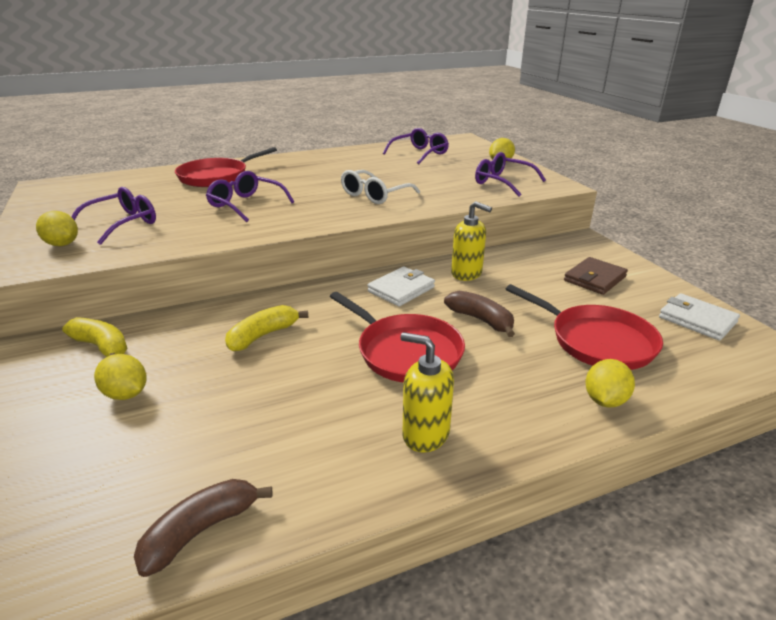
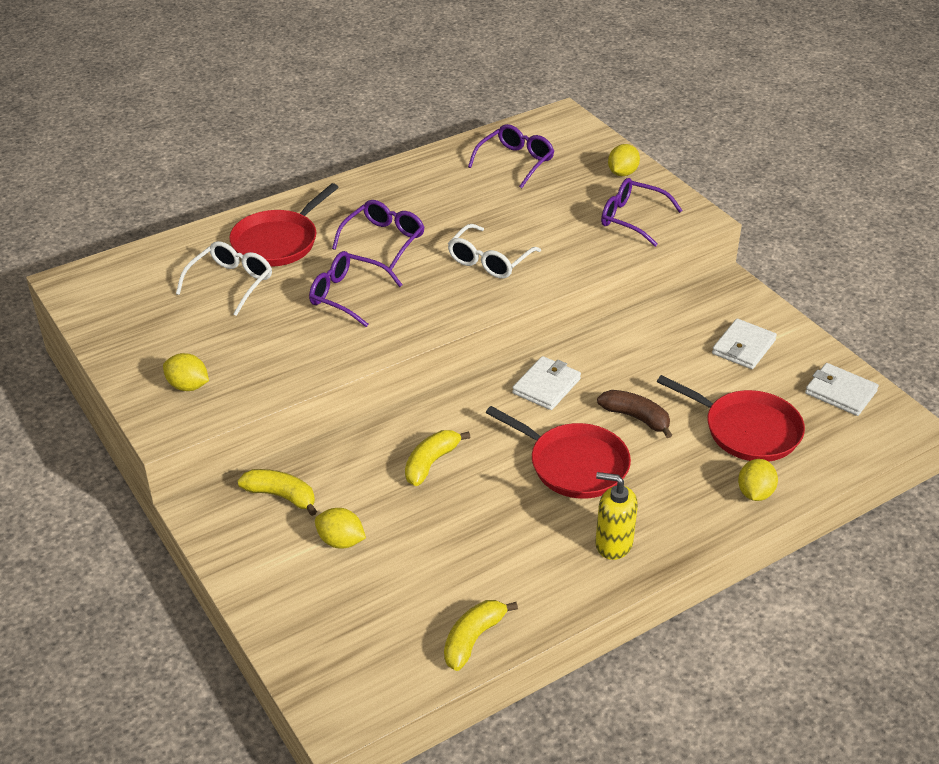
camera: 10 degrees left, 10 degrees up
purple glasses [71,187,156,245] -> purple glasses moved to [332,200,424,270]
brown banana [134,479,273,577] -> yellow banana [444,600,518,671]
yellow soap dispenser [451,201,492,281] -> none
brown wallet [564,257,628,295] -> white wallet [712,319,777,369]
none -> white glasses [176,241,272,316]

